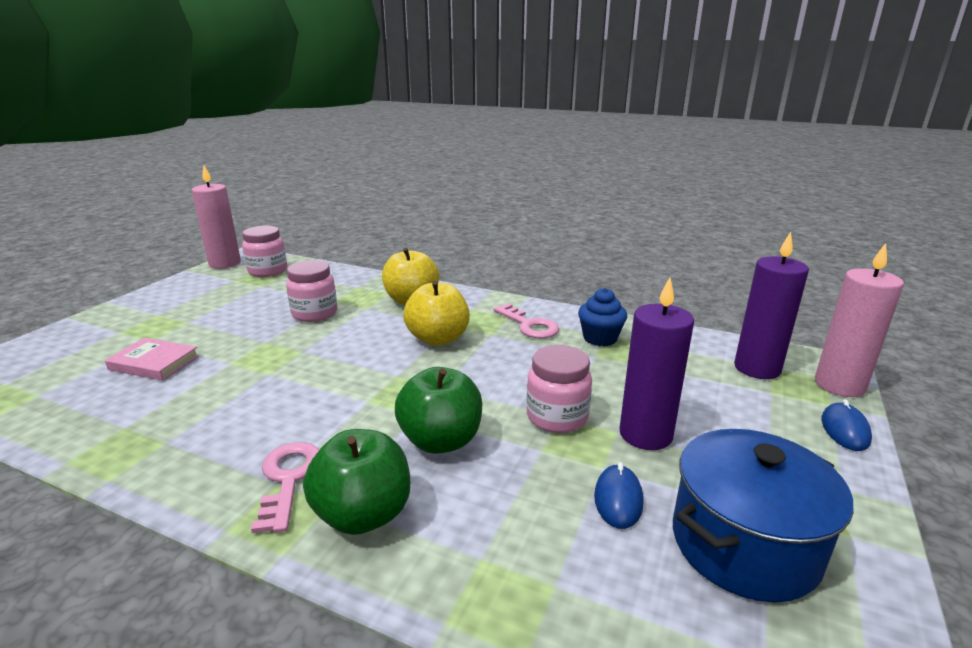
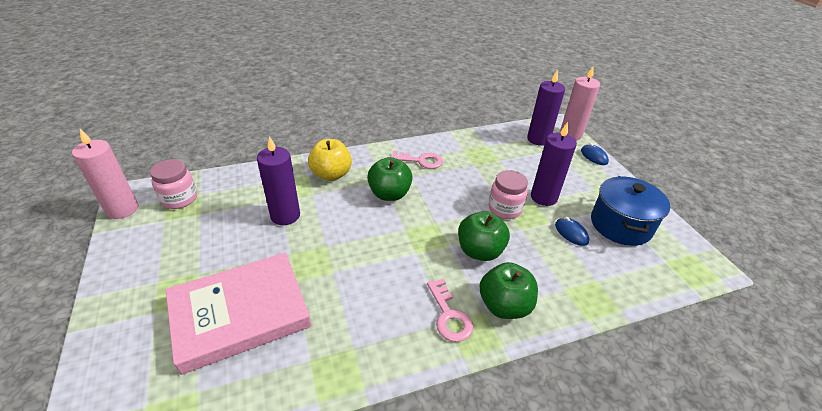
camera: 45 degrees left, 15 degrees up
pink book [105,338,199,380] -> pink book [166,252,311,375], size x2.14
pink key [251,442,319,533] -> pink key turned 150 degrees counterclockwise [427,278,474,342]
pink jar [286,260,337,322] -> purple candle [257,136,300,225]
yellow apple [403,281,470,346] -> green apple [367,157,412,201]
blue cupcake [578,288,627,346] -> none

